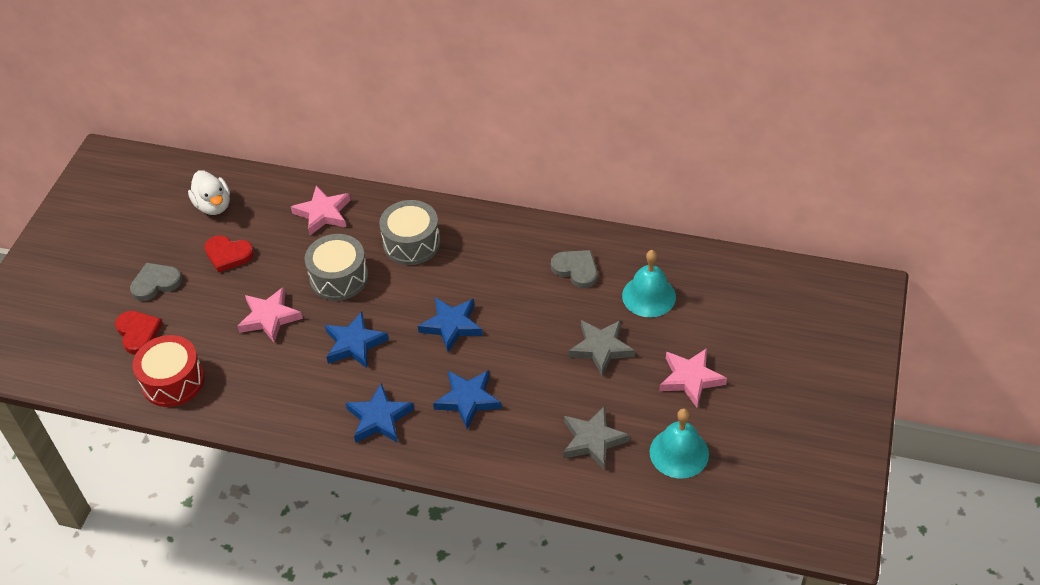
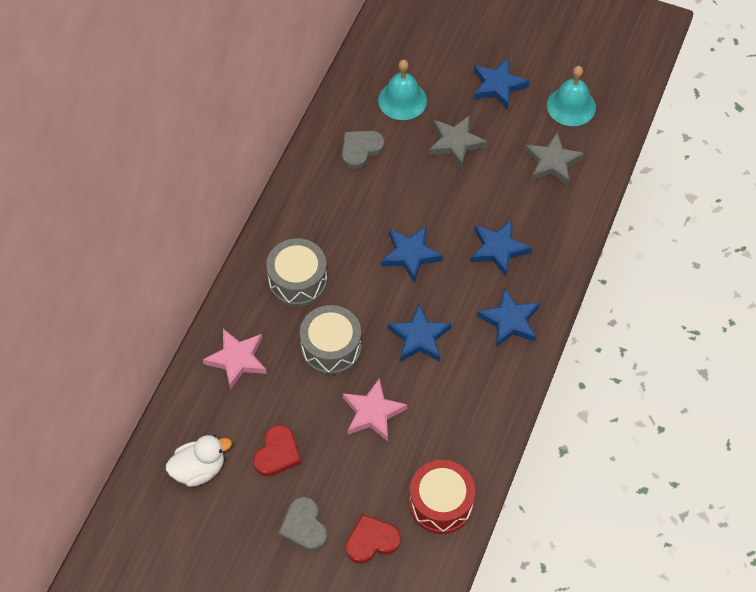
camera: 85 degrees left, 10 degrees up
pink star [659,348,727,407] -> blue star [474,58,529,109]

